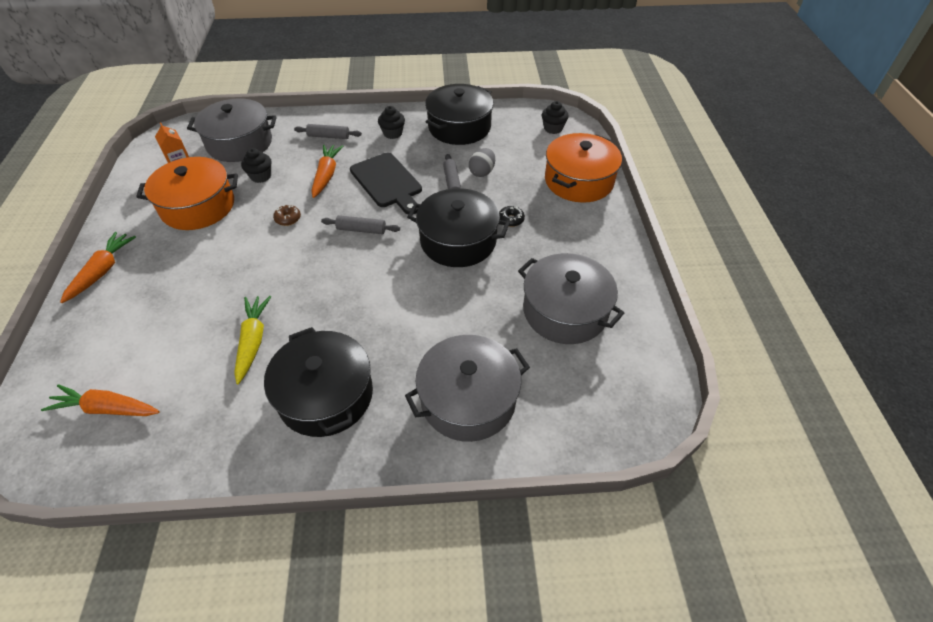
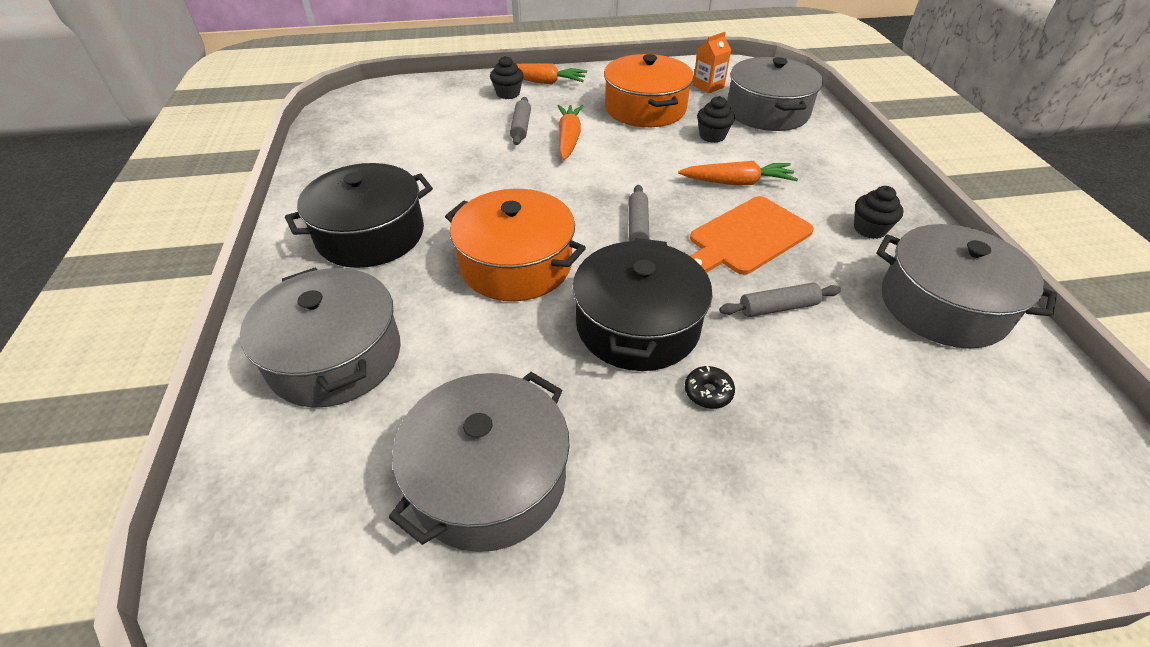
camera: 85 degrees right, 5 degrees down
orange carrot [41,385,160,416] -> orange carrot moved to [557,105,584,160]
yellow carrot [234,296,271,384] -> none
brown donut [273,205,301,226] -> none
grey rolling pin [294,124,362,139] -> grey rolling pin moved to [510,97,531,145]
black cutting board [350,153,422,214] -> orange cutting board [690,196,814,275]
black pot [425,84,494,145] -> grey pot [876,224,1057,349]
grey egg [469,148,495,177] -> none
black cupcake [542,101,568,134] -> black cupcake moved to [490,56,524,99]
orange pot [545,133,622,203] -> orange pot moved to [445,189,586,301]

